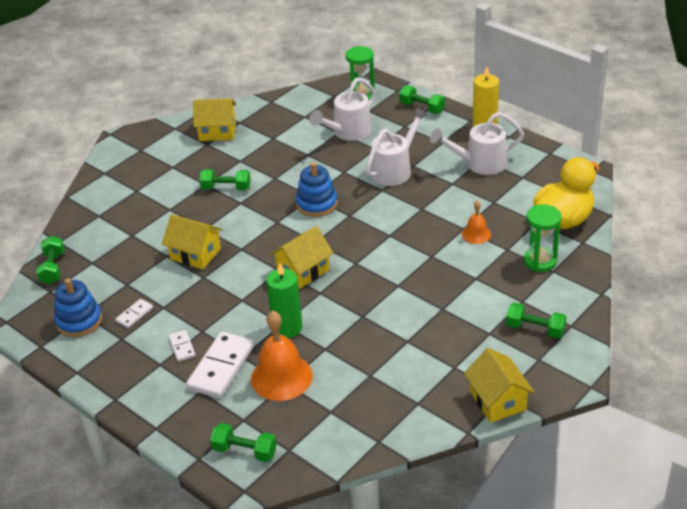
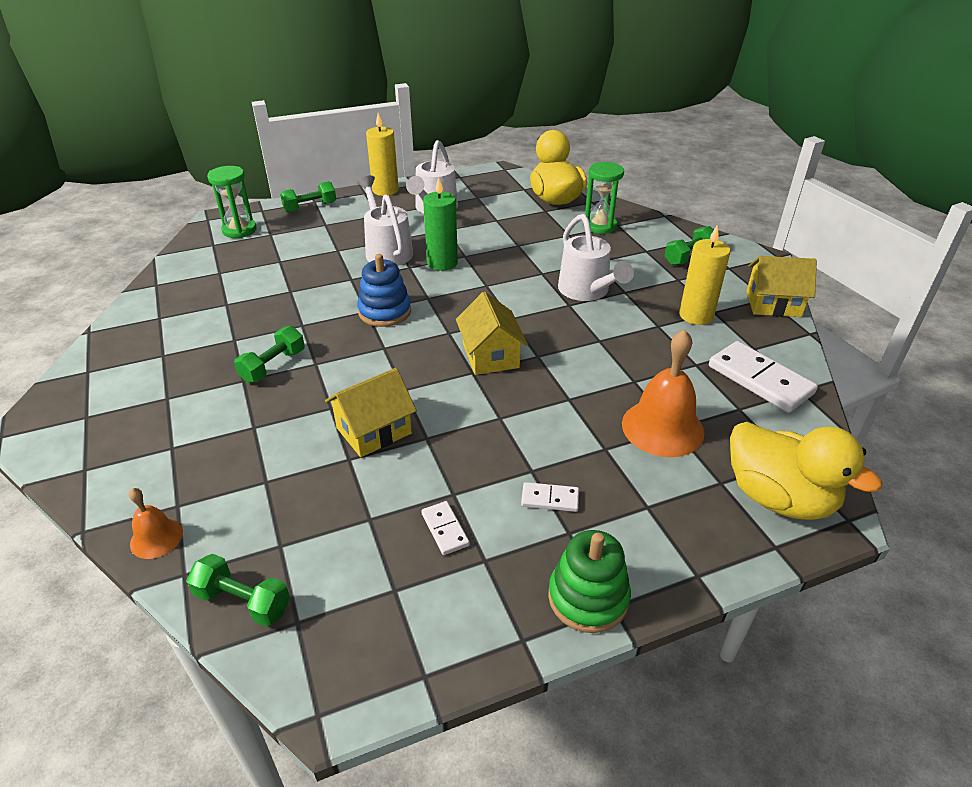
camera: 65 degrees left, 0 degrees up
blue stacking toy [54,278,102,337] -> none
white domino [186,332,254,398] -> white domino moved to [709,341,818,413]
yellow house [193,98,236,141] -> none
green dumbbell [210,423,277,462] -> yellow duck [730,422,882,520]
green candle [266,263,303,338] -> green candle moved to [423,177,458,271]
white watering can [309,78,376,141] -> white watering can moved to [558,214,634,301]
orange bell [462,200,491,244] -> orange bell moved to [129,488,183,559]
none -> green stacking toy [548,530,631,633]
none -> yellow candle [679,225,730,325]

